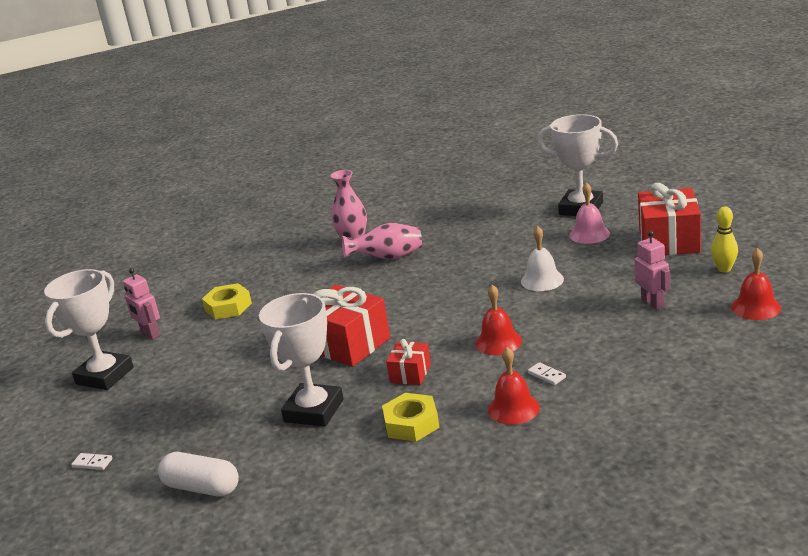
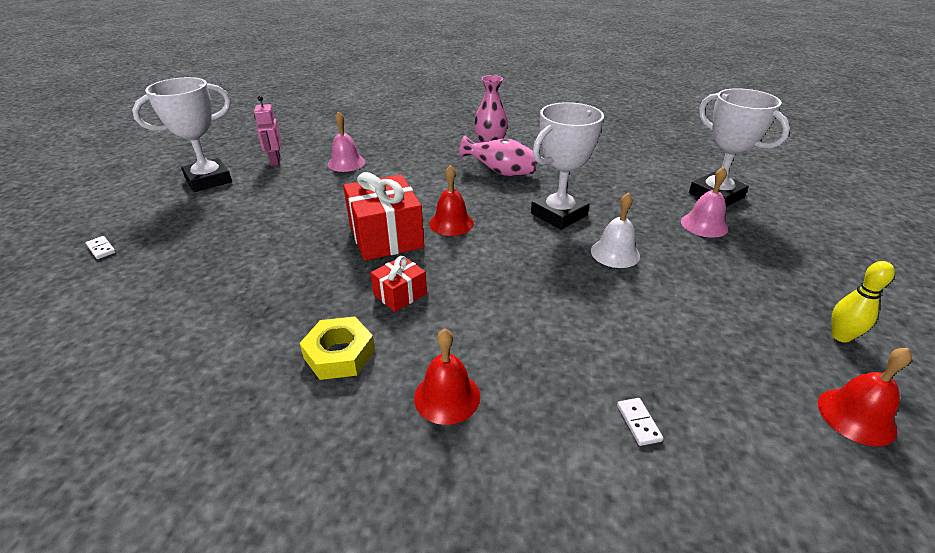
camera: 25 degrees right, 10 degrees up
white capsule [158,452,239,497] -> none
yellow nut [202,283,252,320] -> pink bell [328,111,365,172]
white trophy [259,293,344,427] -> white trophy moved to [531,102,604,230]
red bell [475,285,522,355] -> red bell moved to [429,165,474,236]
white domino [528,362,566,385] -> white domino moved to [617,398,663,446]
pink robot [634,230,670,310] -> none
red gift [638,183,701,255] -> none

